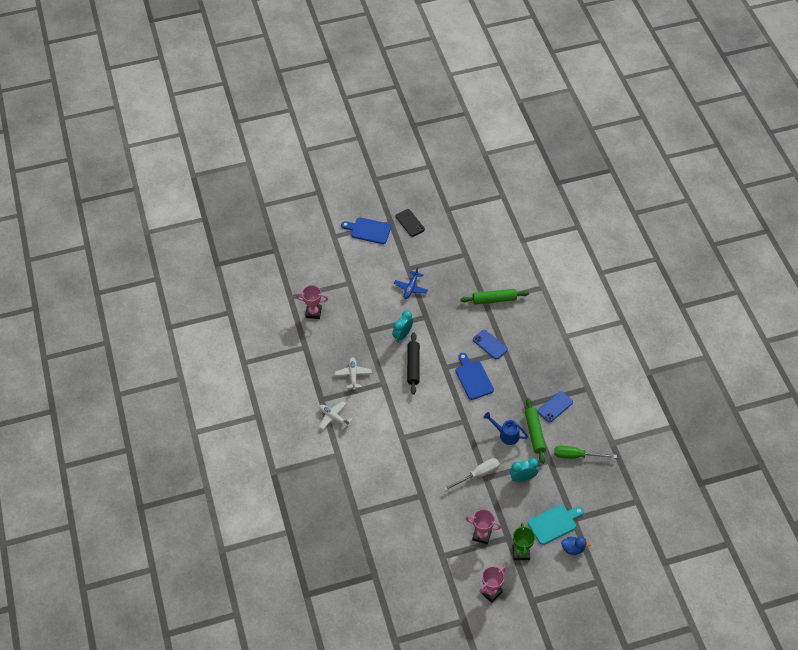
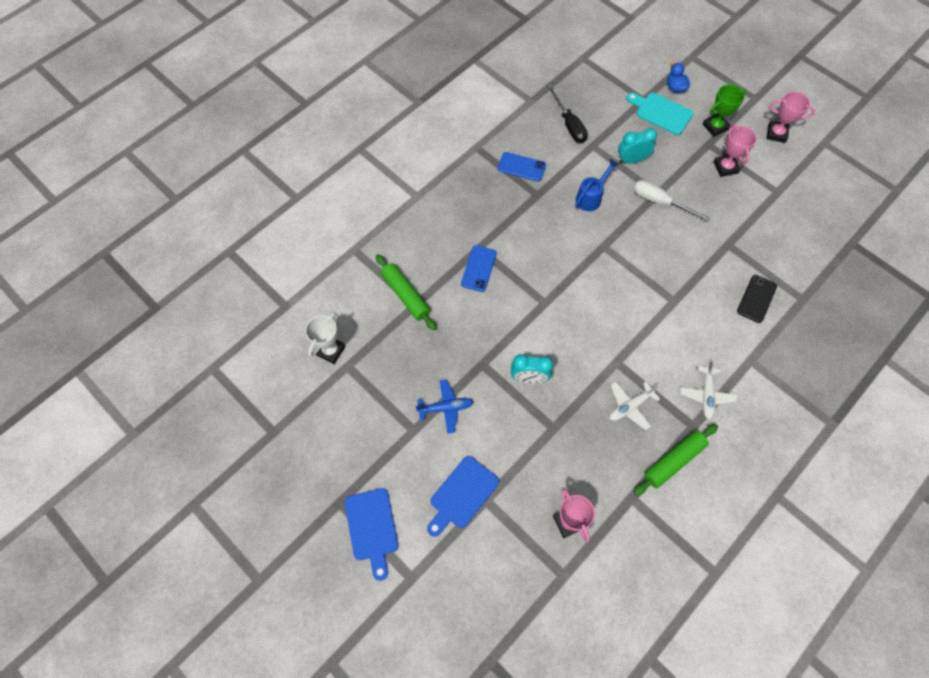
camera: 120 degrees left, 10 degrees up
black phone [396,209,425,237] -> black phone moved to [737,275,777,323]
black rolling pin [407,332,420,395] -> none
blue cutting board [455,353,494,400] -> blue cutting board moved to [427,456,499,537]
blue watering can [484,412,528,445] -> blue watering can turned 135 degrees counterclockwise [575,159,619,211]
turquoise clock [510,458,538,482] -> turquoise clock turned 120 degrees clockwise [618,128,657,164]
green rolling pin [525,398,546,464] -> green rolling pin moved to [633,424,718,496]
green screwdriver [554,445,617,459] -> black screwdriver [547,85,588,143]
none -> white trophy [305,313,346,364]

